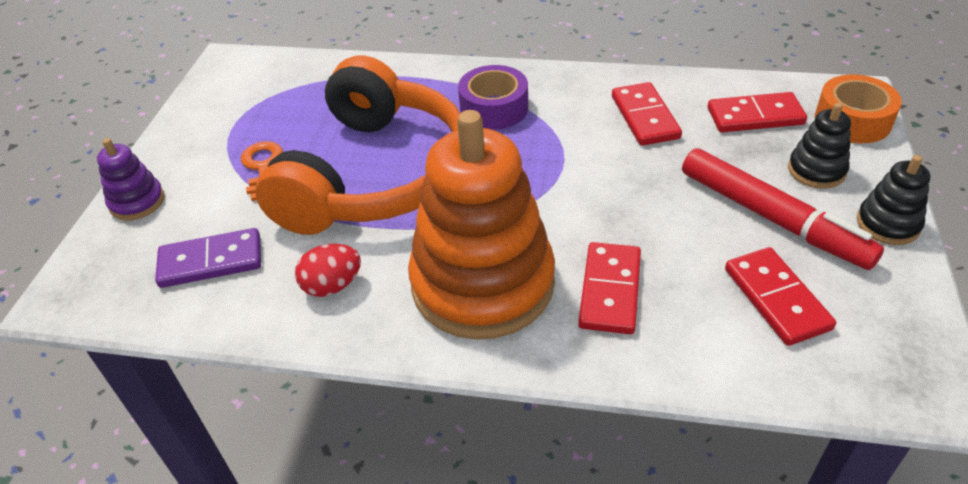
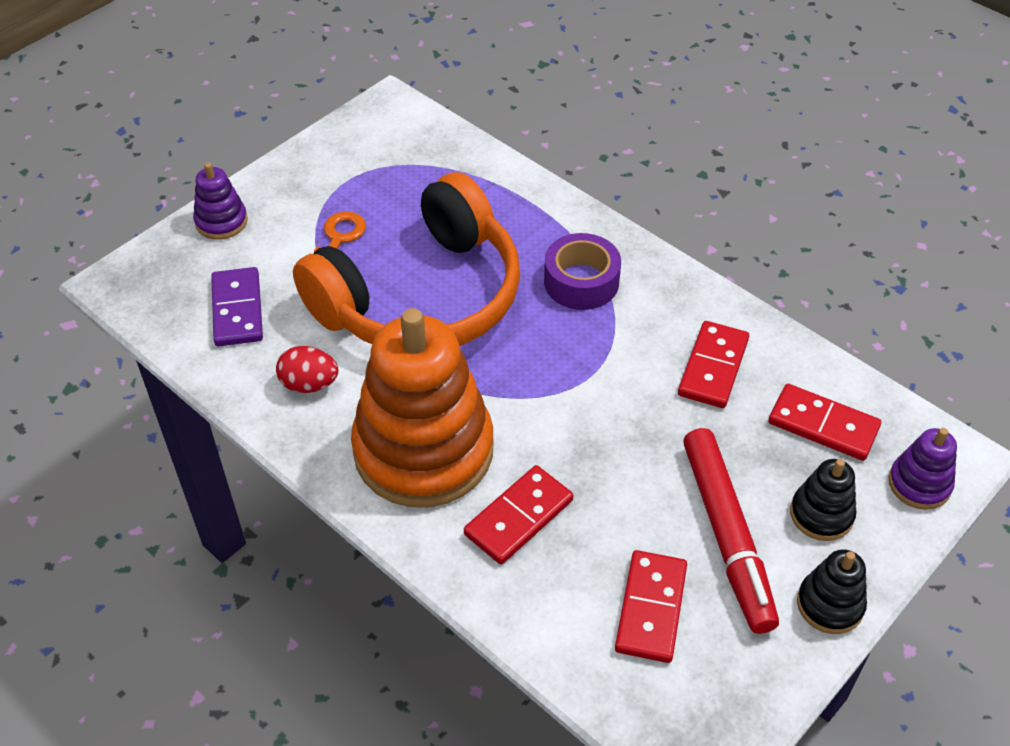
camera: 30 degrees right, 5 degrees up
purple domino [155,228,261,288] -> purple domino turned 60 degrees clockwise [211,267,263,346]
orange tape [815,75,902,143] -> purple stacking toy [888,428,957,510]

